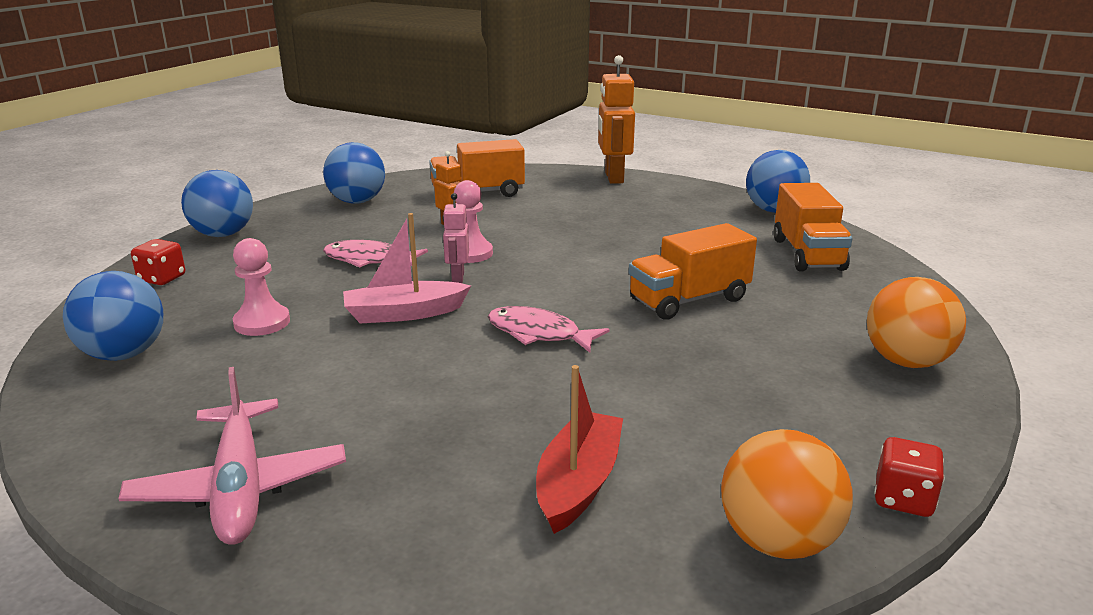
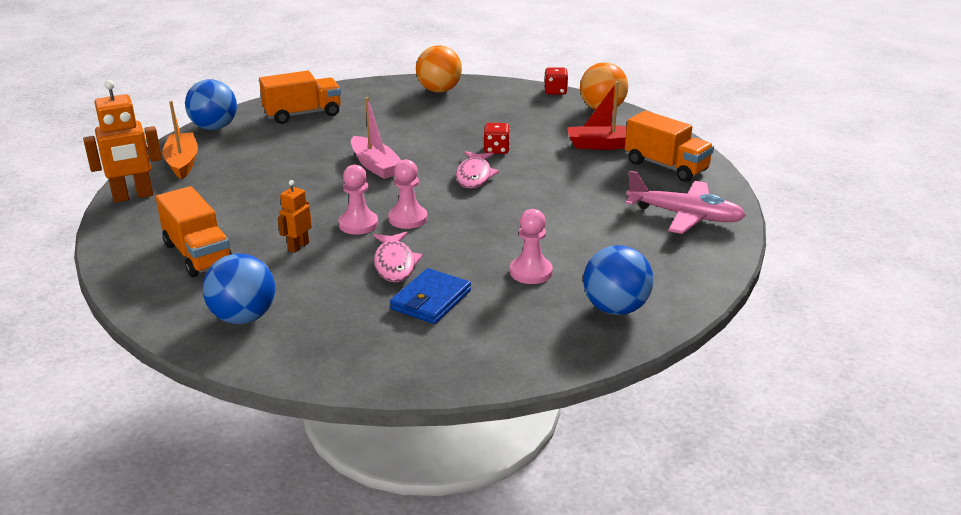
camera: 110 degrees left, 5 degrees up
pink plane [118,367,346,545] -> pink plane turned 60 degrees clockwise [625,170,746,234]
red dice [131,239,185,285] -> red dice moved to [483,123,510,154]
blue ball [181,170,253,237] -> none
pink boat [343,213,471,323] -> pink boat moved to [351,97,401,179]
pink robot [442,193,469,283] -> pink pawn [388,159,428,229]
orange truck [629,223,757,320] -> orange truck moved to [625,111,714,182]
none -> orange boat [162,101,198,179]
none -> blue wallet [390,268,471,324]

